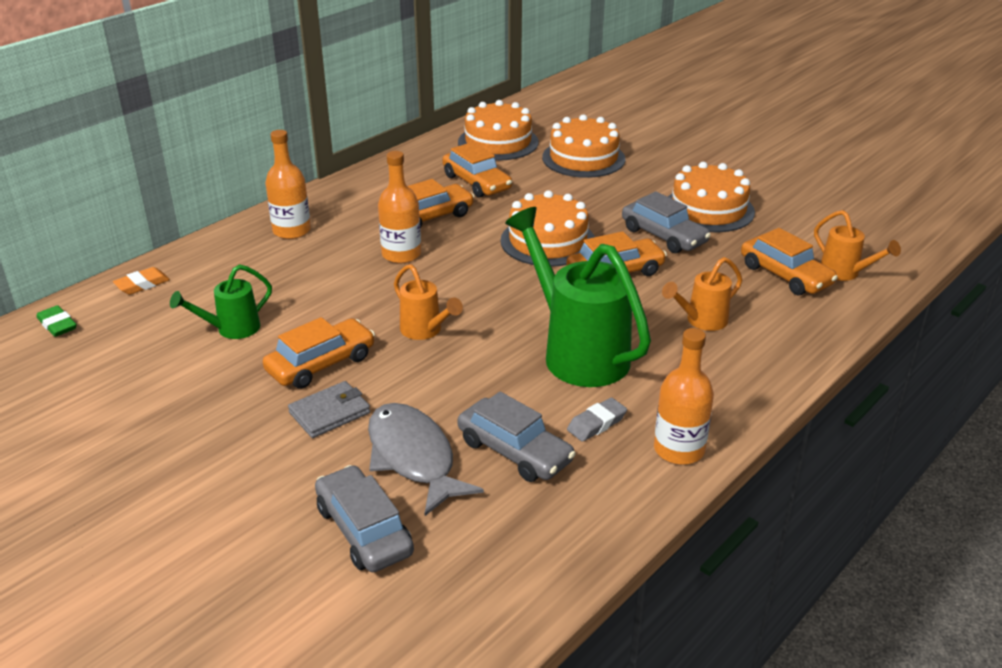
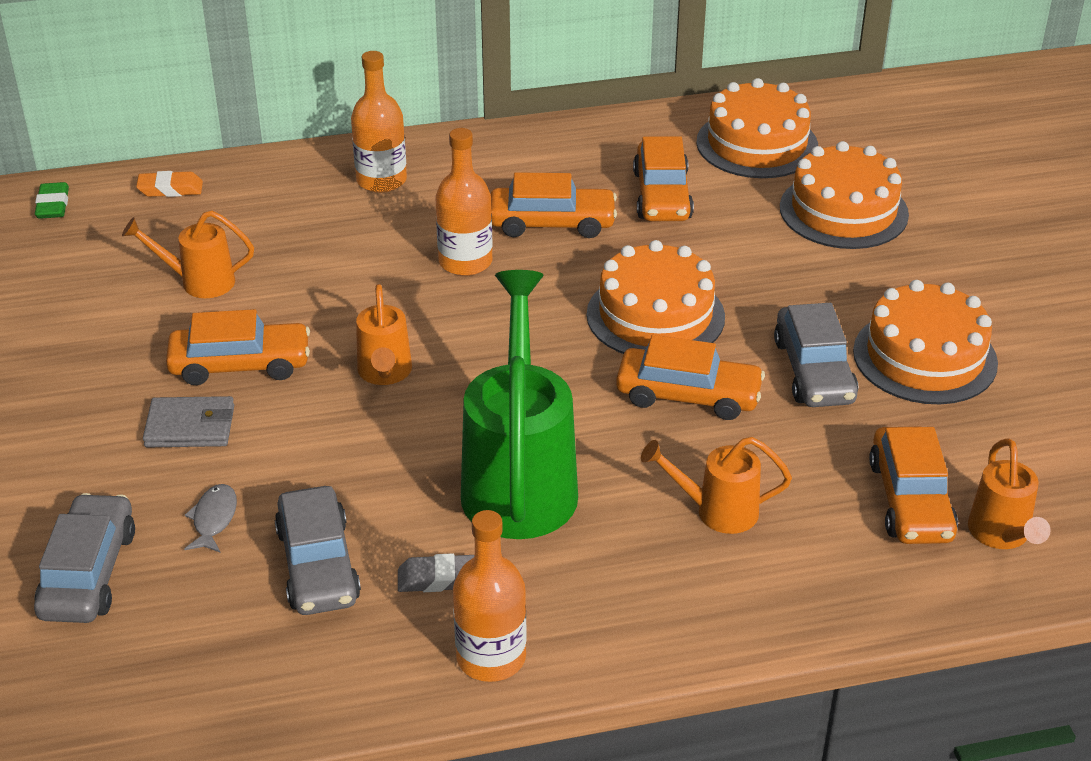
camera: 35 degrees right, 5 degrees up
green watering can [170,264,272,339] -> orange watering can [122,211,254,298]
grey fish [368,403,484,516] -> grey fish [184,484,237,552], size x0.46

